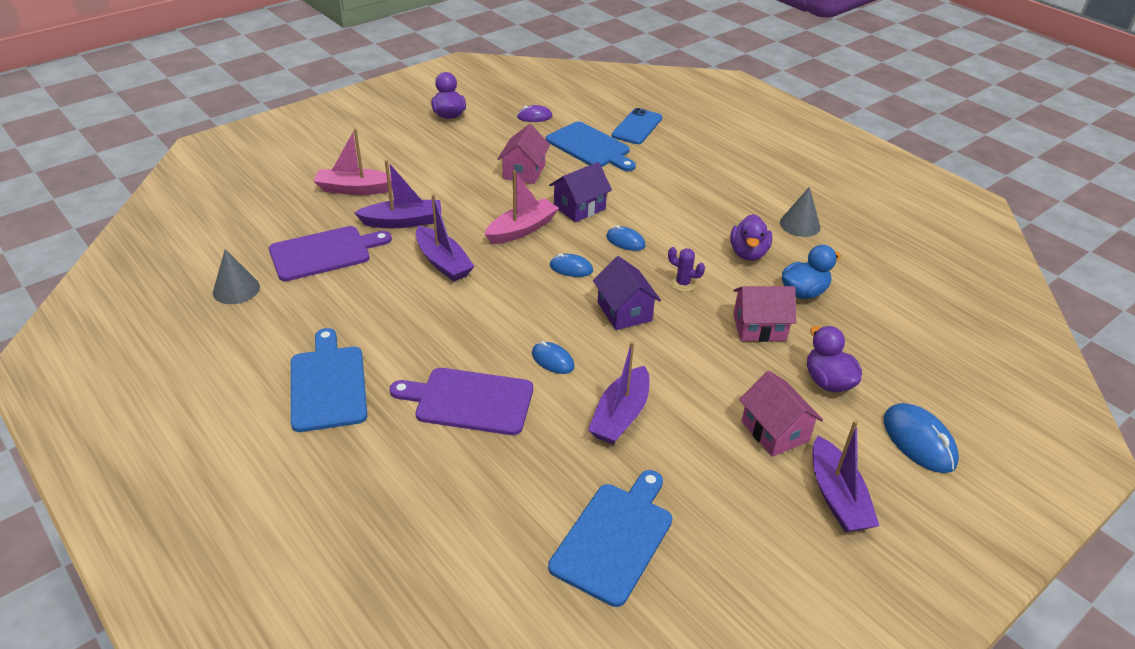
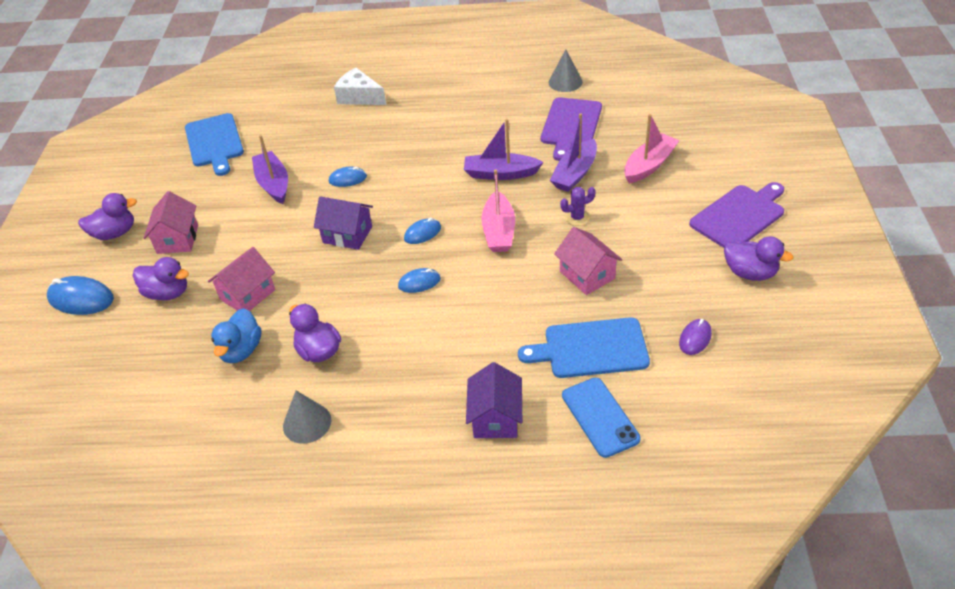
camera: 135 degrees right, 5 degrees up
blue cutting board [291,328,367,432] -> none
purple cutting board [390,368,533,435] -> purple cutting board moved to [689,182,784,248]
purple house [549,162,612,222] -> purple house moved to [466,362,522,438]
purple cactus [668,247,705,292] -> purple cactus moved to [560,187,596,226]
pink house [739,371,823,457] -> pink house turned 75 degrees clockwise [144,191,198,254]
purple boat [813,420,880,532] -> purple duck [78,193,137,240]
none -> white cheese [334,68,386,105]

